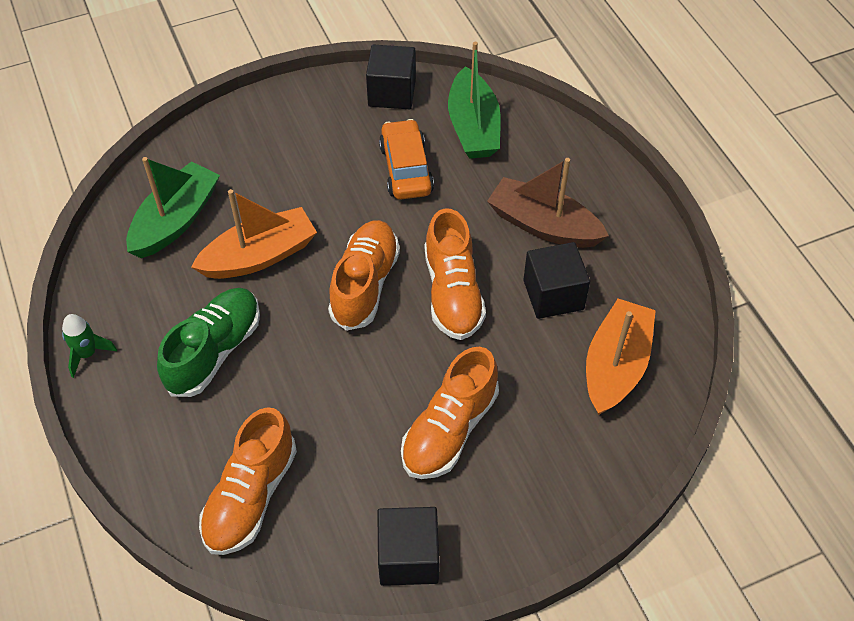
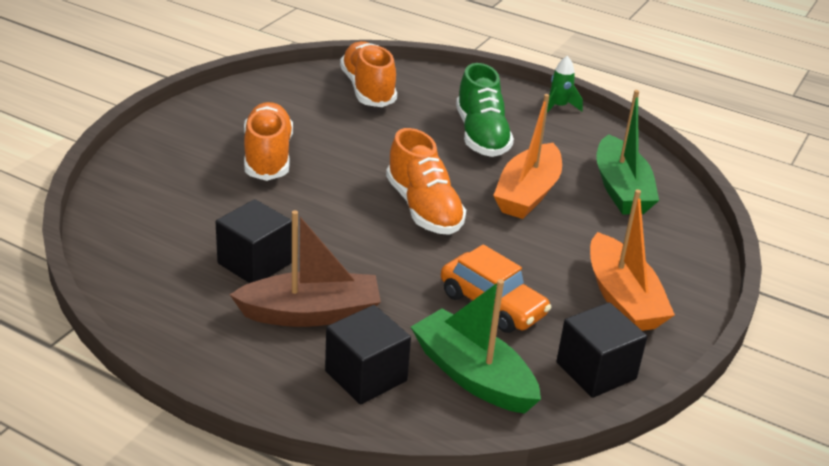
camera: 140 degrees right, 20 degrees down
black cube [377,507,439,586] -> black cube moved to [325,305,411,405]
orange shoe [425,208,486,340] -> none
orange boat [586,299,656,415] -> orange boat moved to [590,189,675,331]

